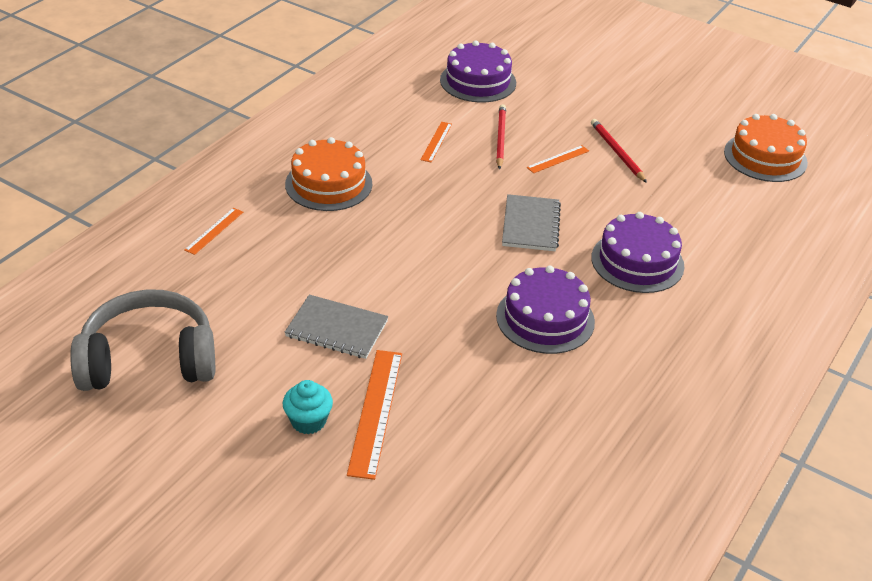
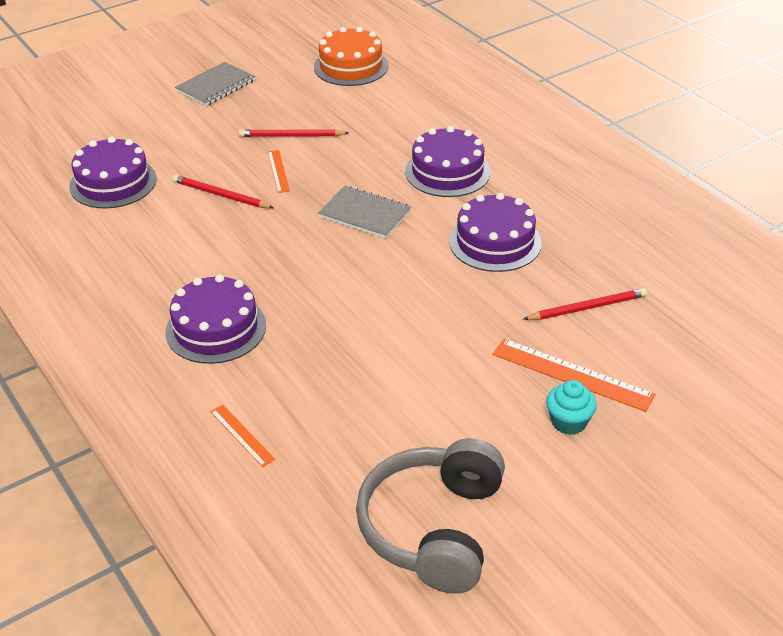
camera: 65 degrees left, 0 degrees up
grey notebook [284,295,389,359] -> grey notebook moved to [175,62,255,106]
orange cake [285,137,372,211] -> purple cake [166,275,266,364]
orange ruler [420,122,452,163] -> none
none -> red pencil [523,288,647,320]

